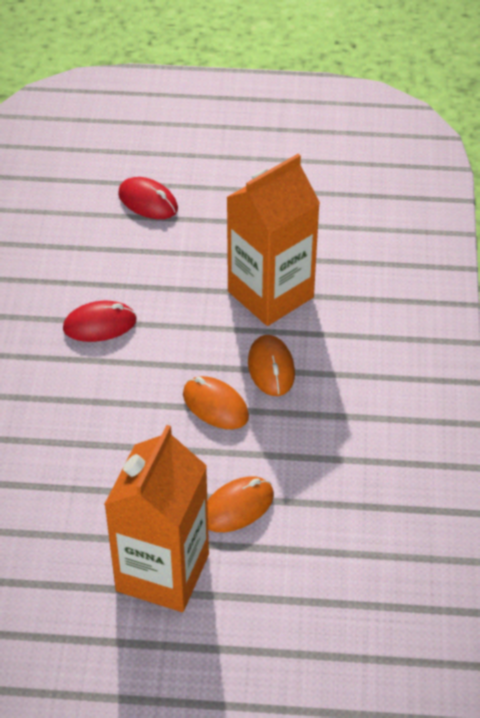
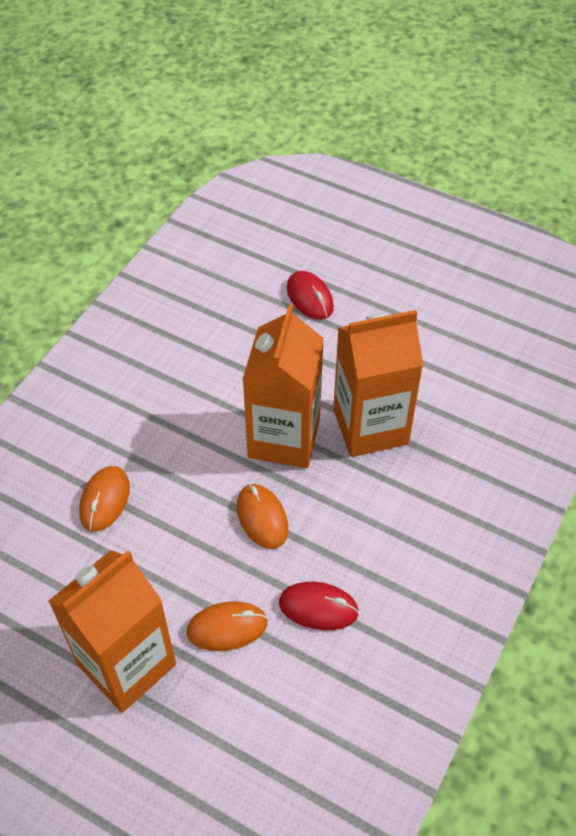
camera: 25 degrees right, 5 degrees up
red mouse [63,301,136,342] -> red mouse moved to [279,582,359,630]
orange mouse [248,335,295,396] -> orange mouse moved to [79,466,130,532]
none -> orange carton [243,304,324,468]

